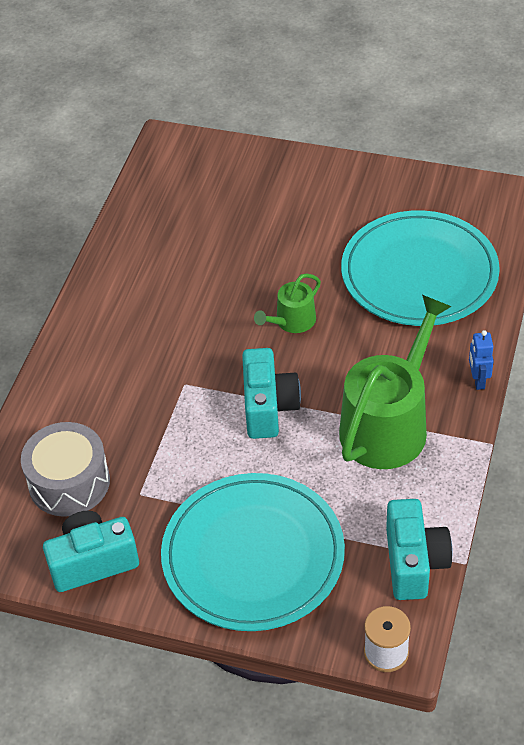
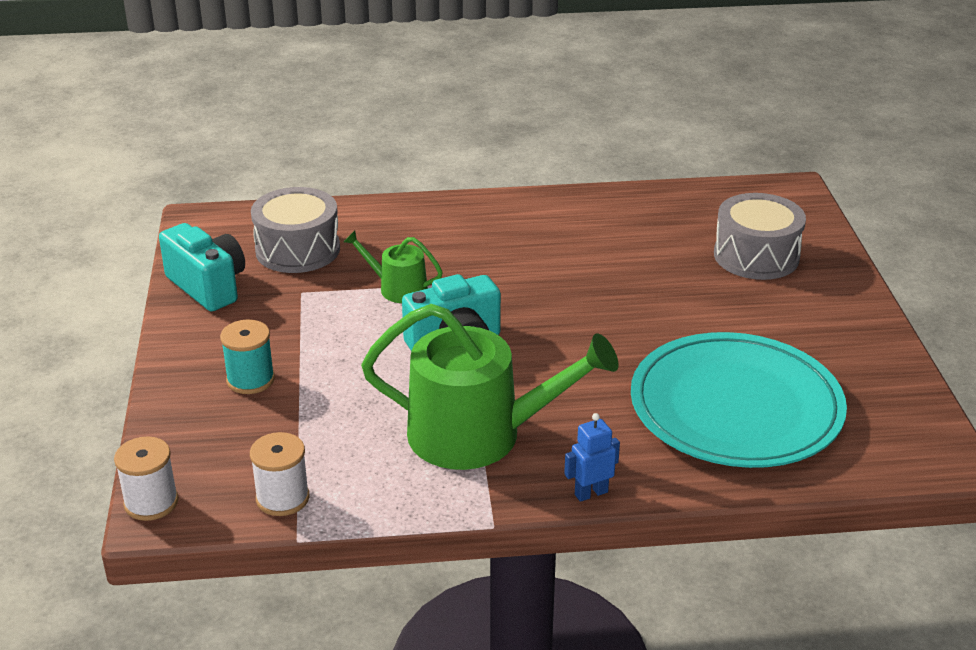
camera: 65 degrees right, 15 degrees down
turquoise plate [161,473,345,631] -> turquoise spool [220,320,275,394]
green watering can [254,273,321,333] -> green watering can moved to [344,230,443,303]
turquoise camera [386,499,453,600] -> white spool [250,432,310,516]
none -> grey drum [714,193,806,280]

